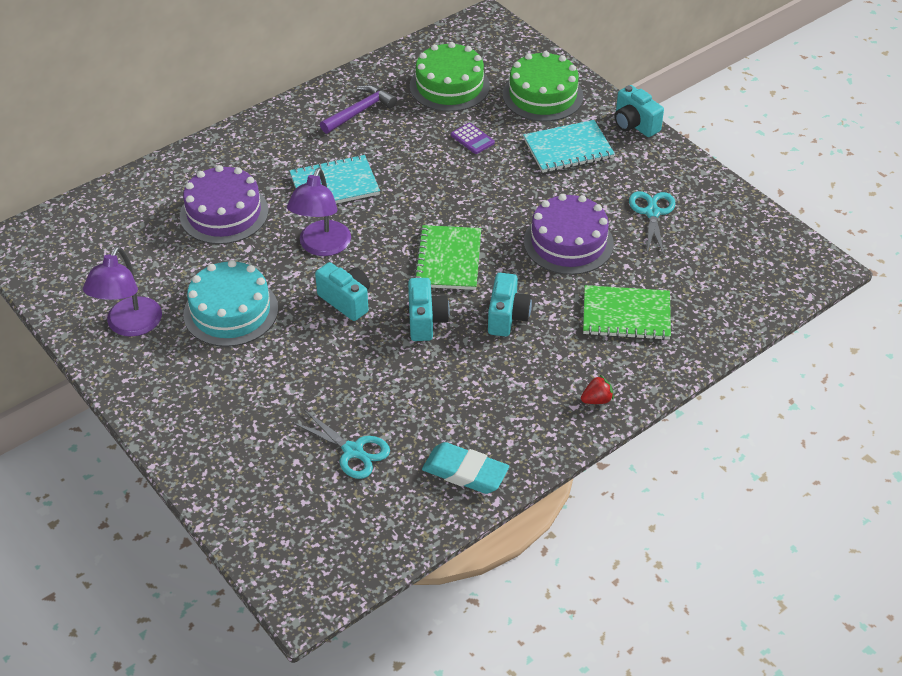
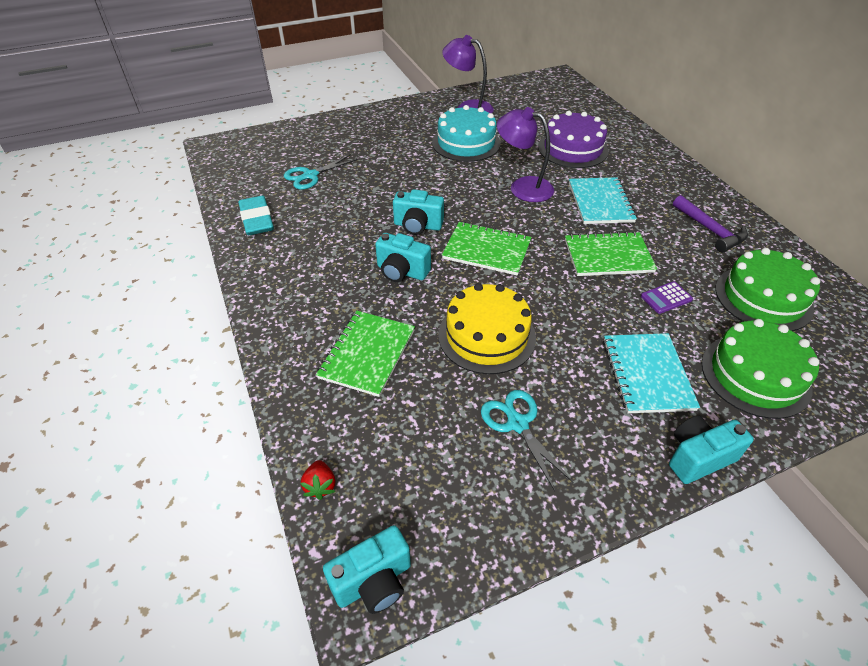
camera: 105 degrees right, 0 degrees up
turquoise camera [315,262,370,321] -> turquoise camera moved to [323,525,411,614]
turquoise eraser [422,442,509,494] -> turquoise eraser turned 60 degrees counterclockwise [238,196,274,235]
purple cake [524,194,614,275] -> yellow cake [438,283,536,374]
red strawberry [581,375,614,404] -> red strawberry moved to [300,460,335,500]
turquoise scissors [629,191,675,255] -> turquoise scissors turned 135 degrees counterclockwise [481,390,574,491]
none -> green notebook [565,231,657,276]

